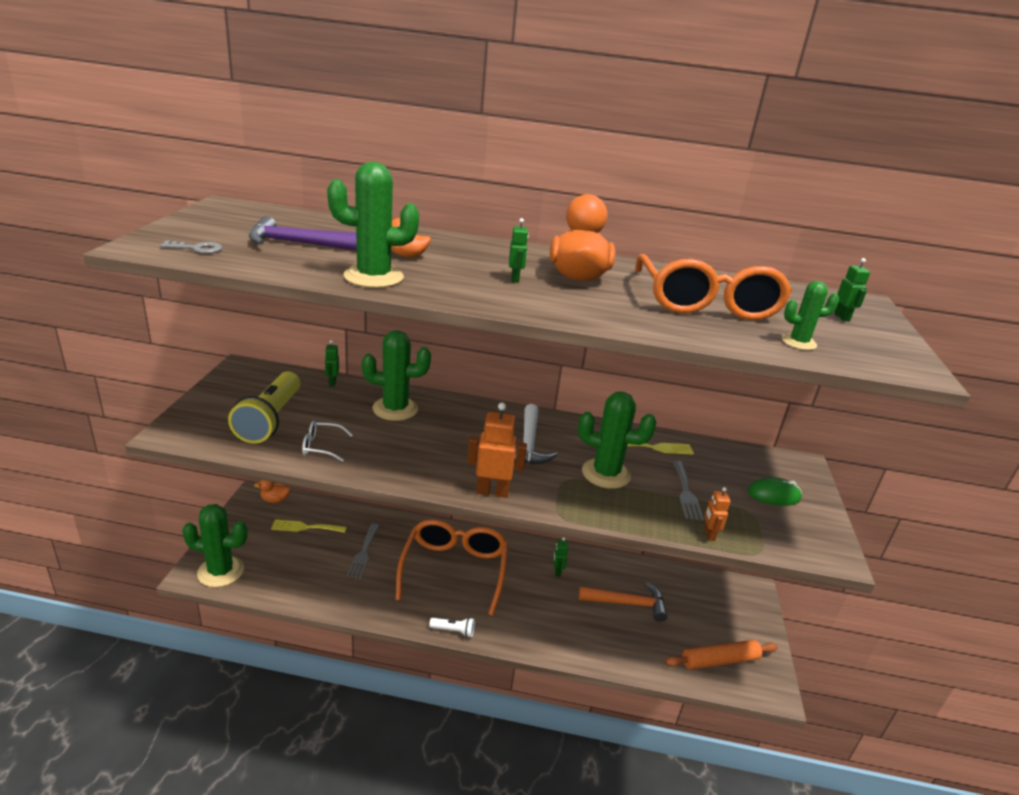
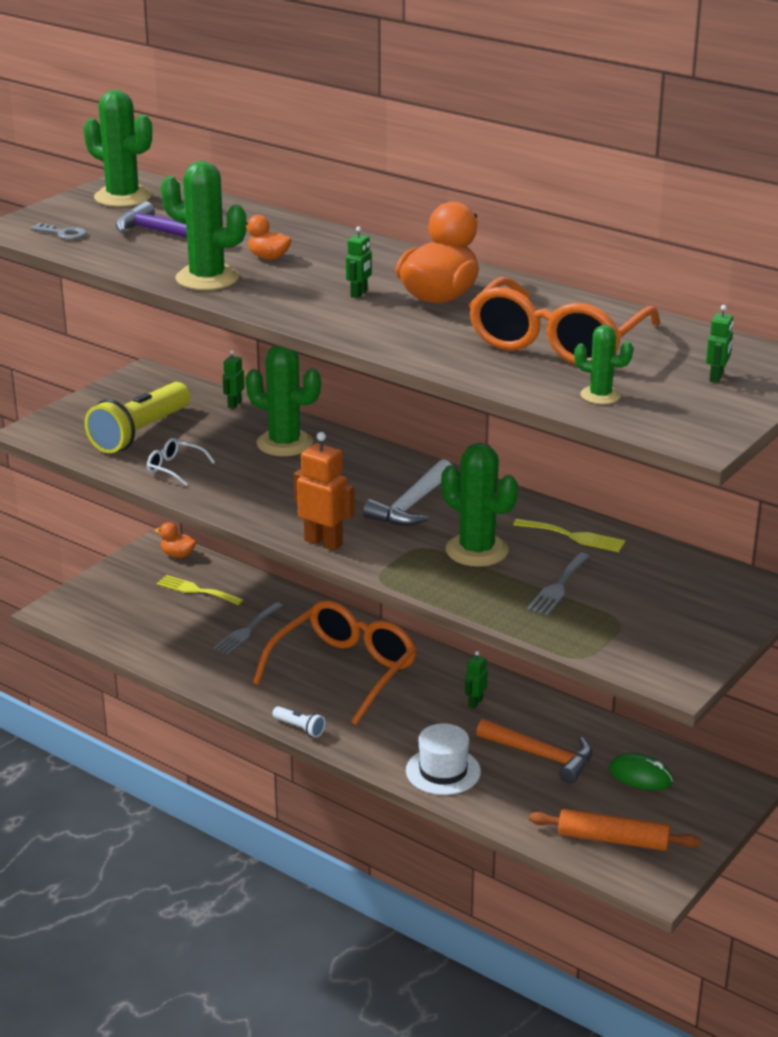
camera: 30 degrees right, 0 degrees up
green cactus [182,504,248,587] -> green cactus moved to [83,90,152,207]
orange robot [704,487,731,541] -> none
green mouse [748,477,802,506] -> green mouse moved to [609,753,673,790]
none -> white hat [406,723,481,795]

